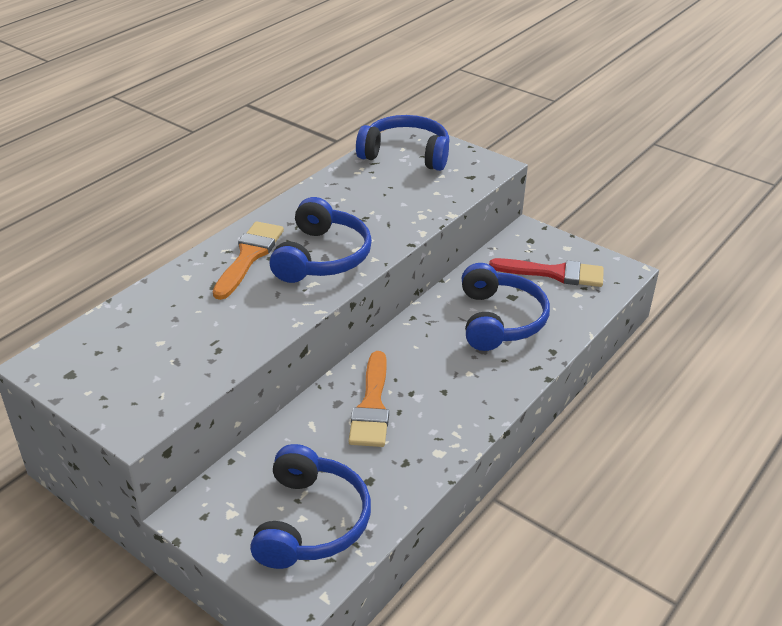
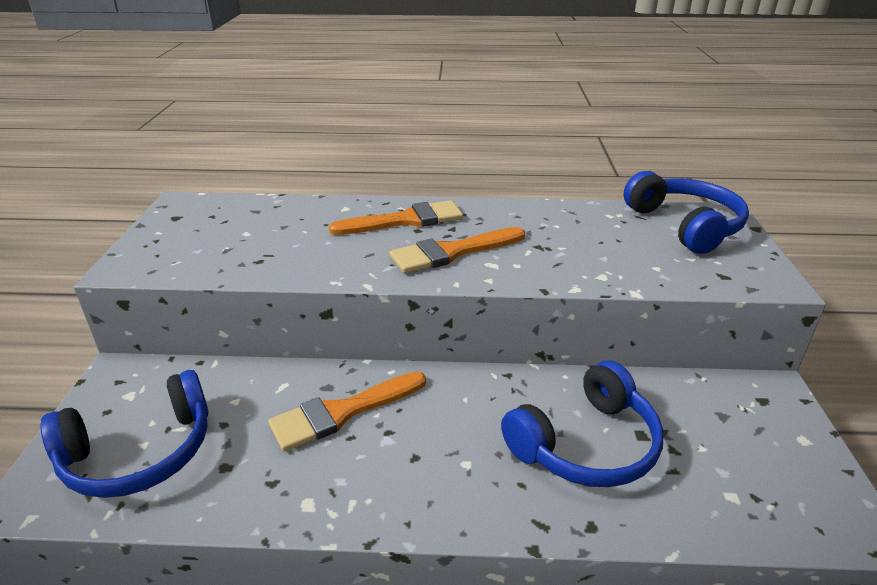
camera: 55 degrees right, 5 degrees down
blue headphones [269,197,372,283] -> orange brush [389,227,525,273]
red brush [489,258,604,287] -> none

